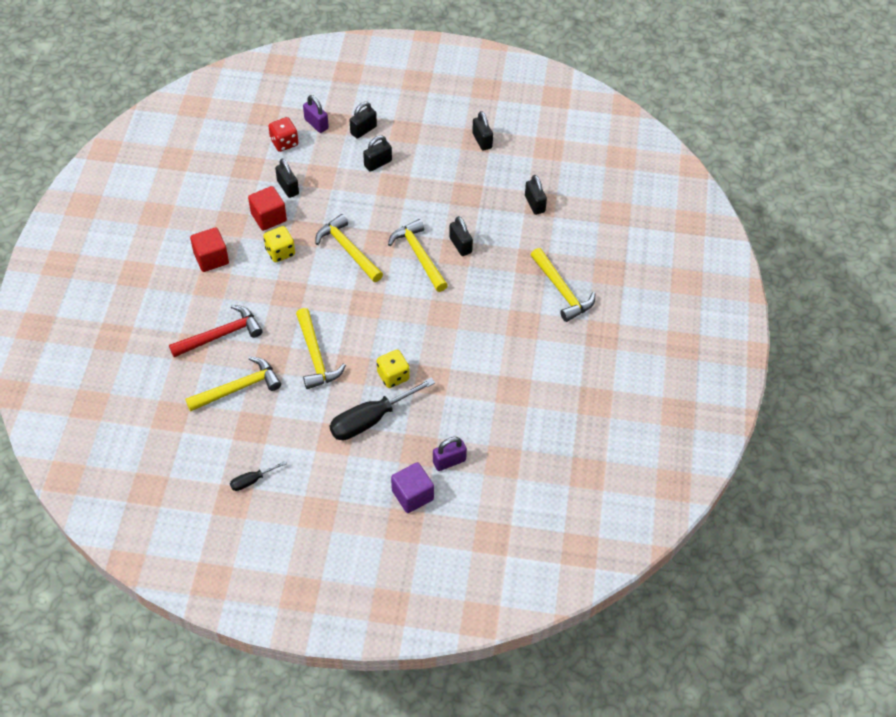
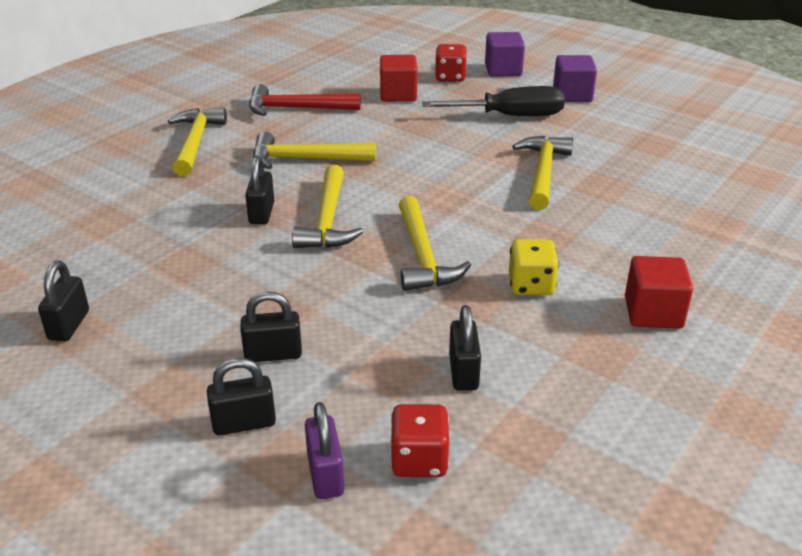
camera: 150 degrees left, 20 degrees down
red hammer [169,305,263,357] -> red hammer moved to [249,84,361,116]
yellow hammer [185,357,281,412] -> yellow hammer moved to [253,131,376,169]
black screwdriver [230,461,287,491] -> none
red cube [248,186,287,231] -> red cube moved to [380,55,417,102]
yellow dice [377,350,410,388] -> none
purple padlock [433,437,467,471] -> red dice [435,44,467,82]
black padlock [525,175,547,215] -> none
none -> purple cube [553,55,597,102]

